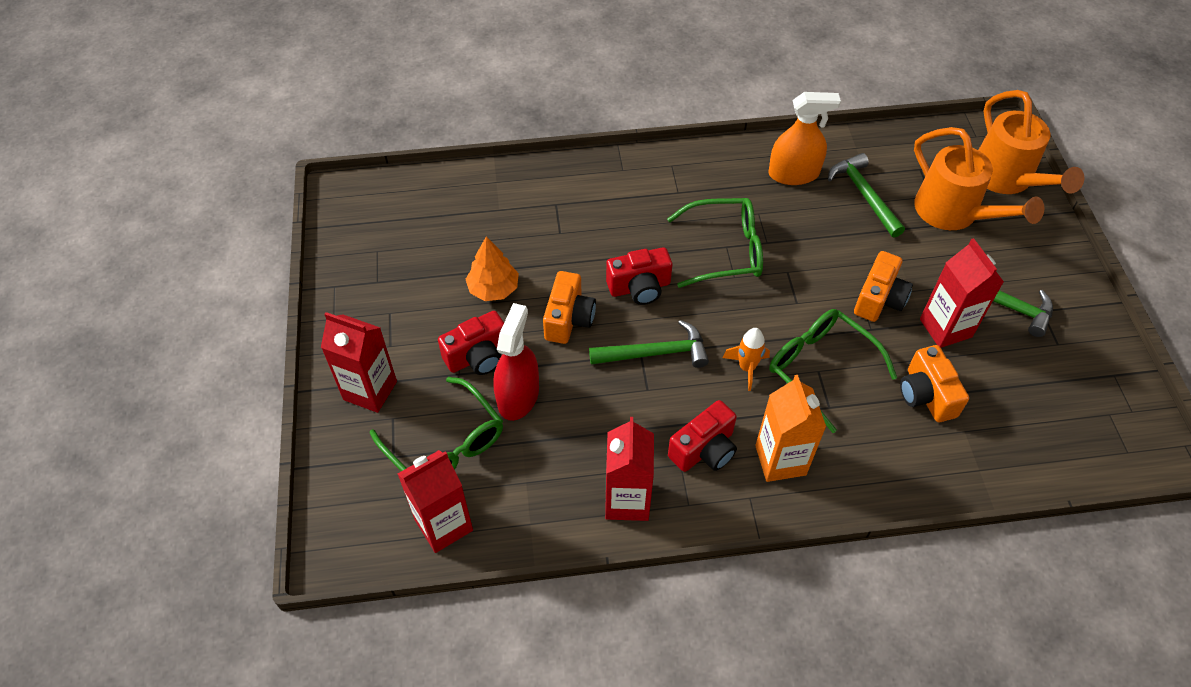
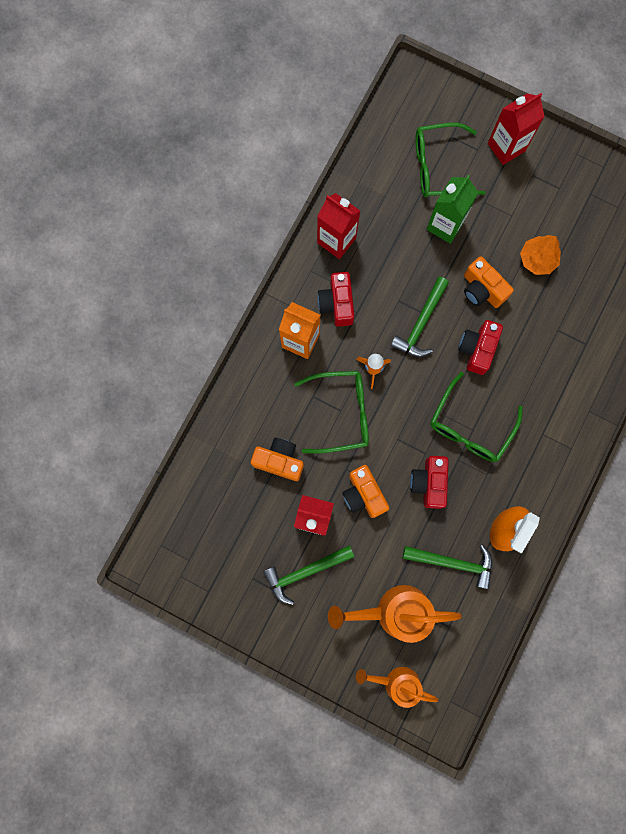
camera: 125 degrees right, 25 degrees up
red carton [398,450,473,553] -> none
red camera [438,311,504,375] -> red camera moved to [410,456,449,509]
red spray bottle [493,303,539,421] -> green carton [427,175,478,244]
orange watering can [979,90,1085,194] -> orange watering can [356,667,439,708], size x0.65

